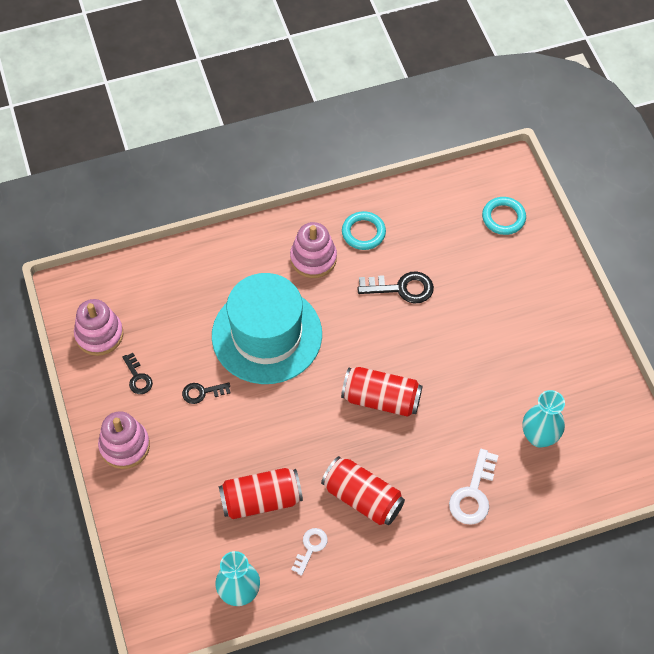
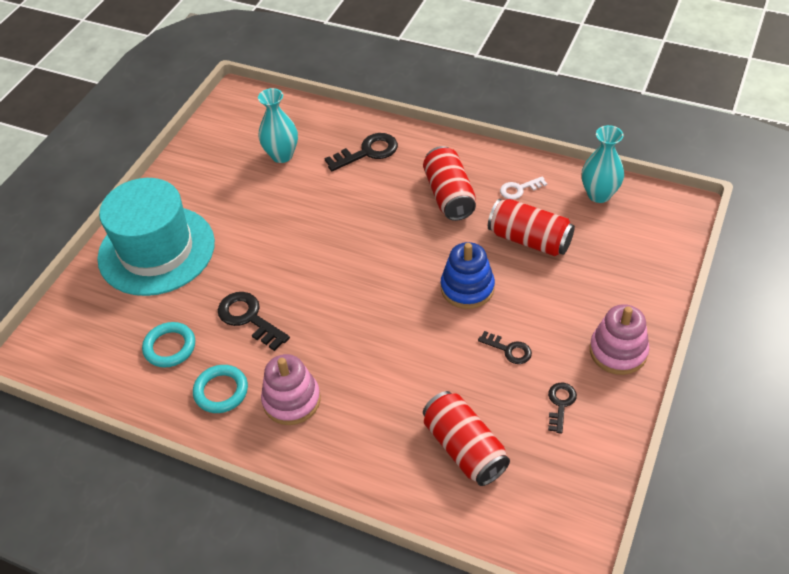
camera: 135 degrees left, 10 degrees down
pink stacking toy [74,299,123,356] -> none
turquoise hat [212,273,322,384] -> turquoise hat moved to [97,178,215,296]
red can [341,367,422,417] -> red can moved to [423,391,510,486]
white key [449,449,499,525] -> black key [324,133,398,171]
turquoise ring [482,197,526,235] -> turquoise ring moved to [142,322,195,368]
none -> blue stacking toy [441,242,495,309]

